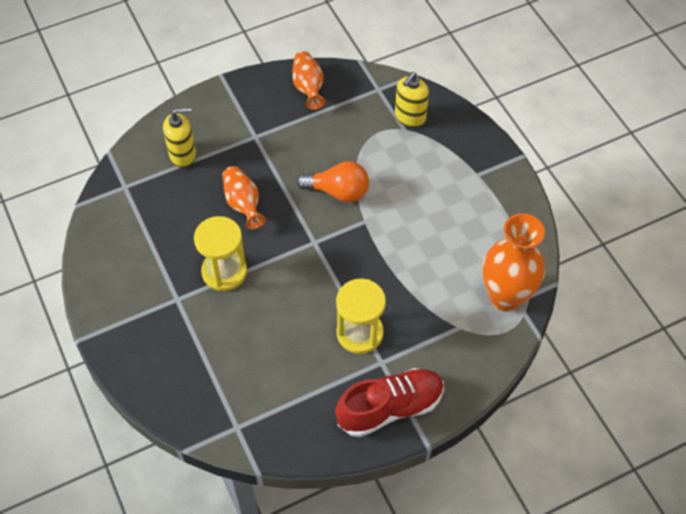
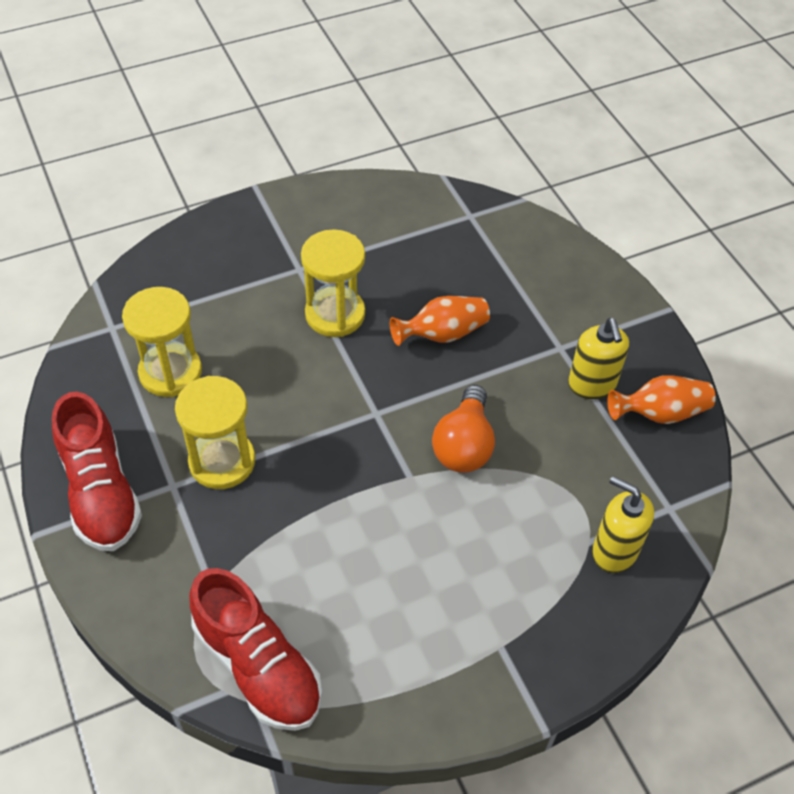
camera: 90 degrees right, 5 degrees down
yellow soap dispenser [163,107,196,168] -> yellow soap dispenser moved to [568,318,629,399]
orange vase [483,213,545,312] -> red shoe [189,568,322,731]
none -> yellow hourglass [122,287,202,397]

